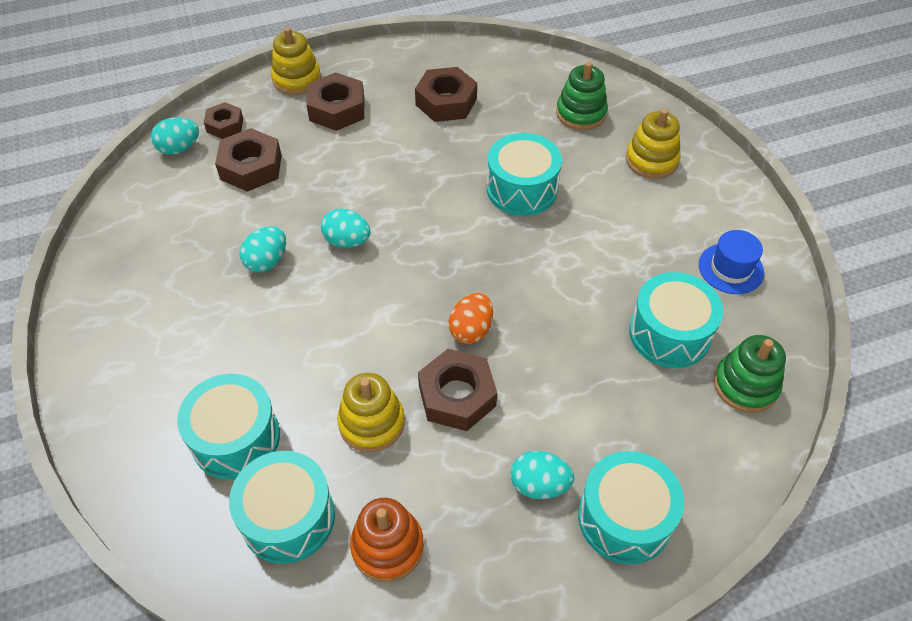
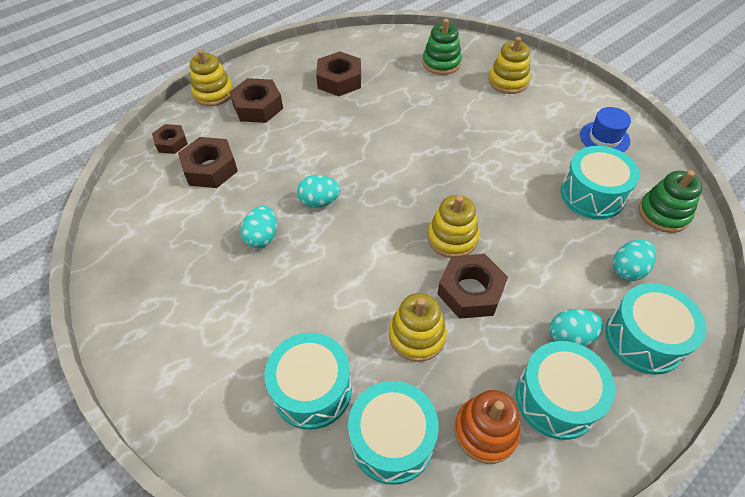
camera: 20 degrees left, 0 degrees up
turquoise egg [151,117,199,155] -> turquoise egg moved to [613,239,656,281]
orange egg [449,293,493,344] -> yellow stacking toy [427,195,479,258]
turquoise drum [487,133,562,216] -> turquoise drum moved to [516,341,615,440]

